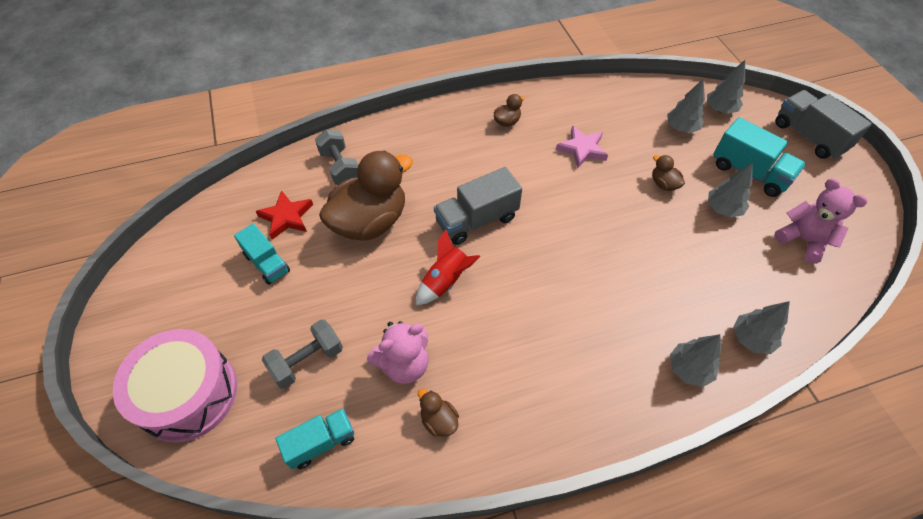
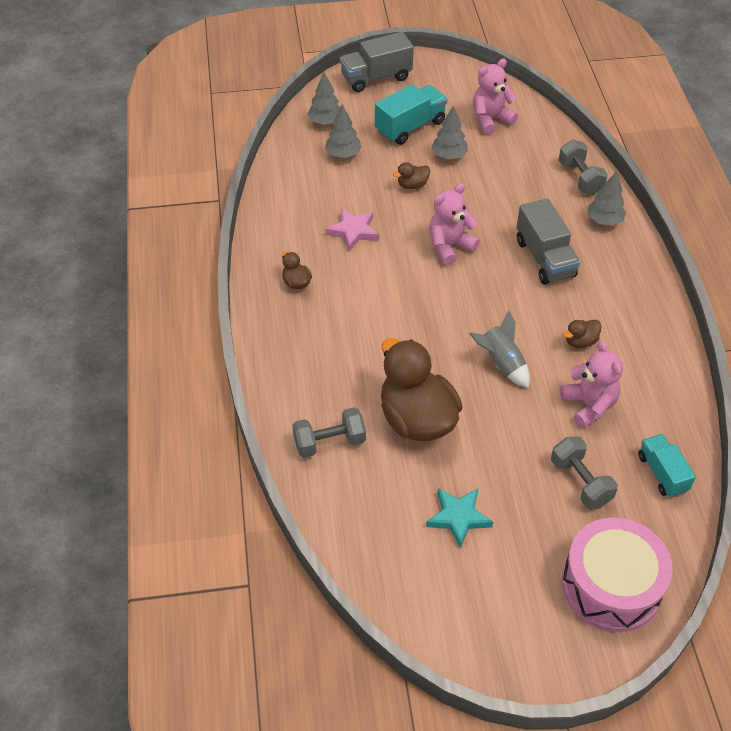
camera: 80 degrees left, 5 degrees down
turquoise truck [234,224,290,285] -> turquoise star [426,488,493,548]
red star [256,190,313,240] -> none
red rocket [416,230,481,305] -> grey rocket [469,310,530,388]
brown duck [418,388,459,437] -> brown duck moved to [563,320,602,348]
grey truck [434,167,522,245] -> grey truck moved to [517,198,580,285]
grey tree [733,301,790,354] -> grey dumbbell [559,140,608,195]
none -> pink teddy bear [429,183,480,265]

